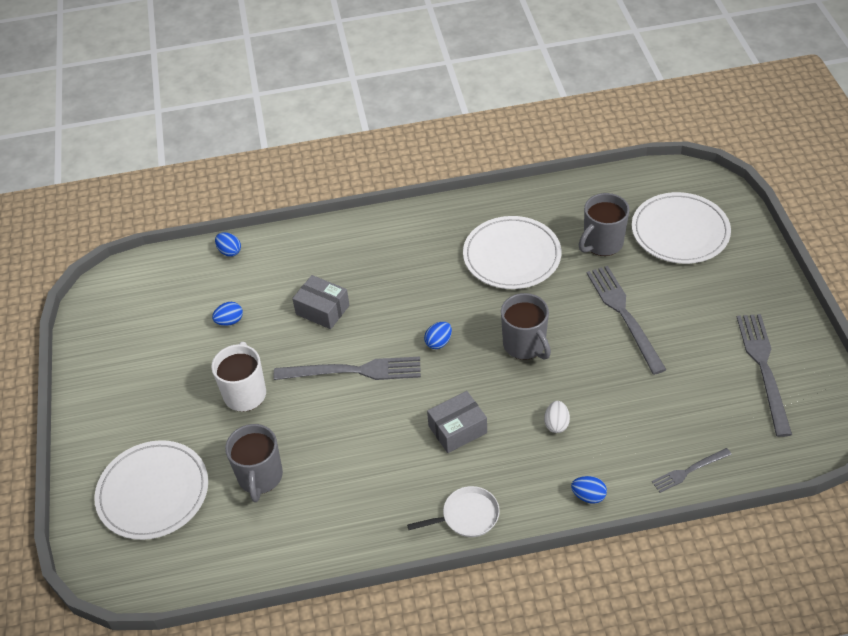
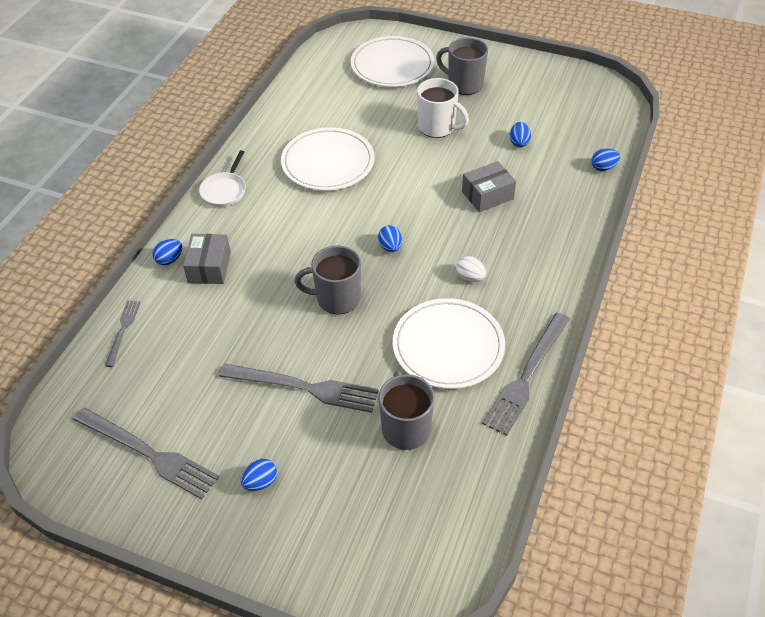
camera: 120 degrees right, 0 degrees up
grey mug [225,424,283,502] -> grey mug moved to [436,38,488,95]
grey fork [274,357,421,380] -> grey fork moved to [482,313,570,436]
grey box [427,391,487,453] -> grey box moved to [183,234,231,284]
white egg [544,401,570,433] -> white egg moved to [456,256,486,282]
white plate [632,192,731,264] -> white plate moved to [281,127,374,190]
none -> blue egg [241,459,277,491]

